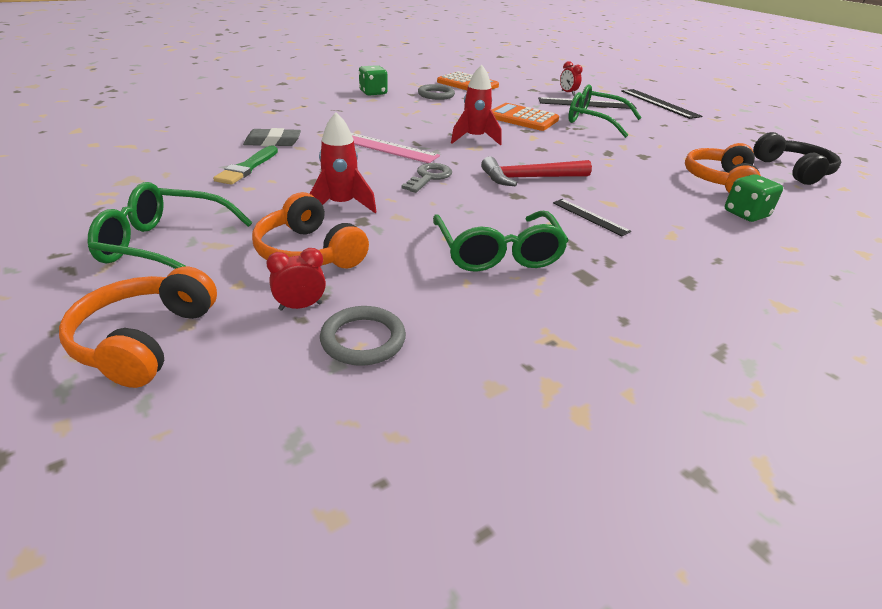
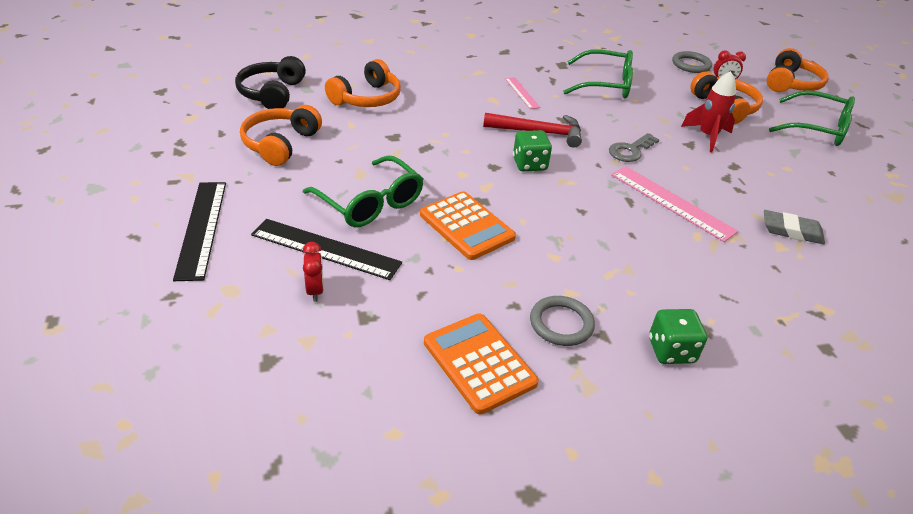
camera: 160 degrees left, 5 degrees up
green brush [213,146,278,185] -> none
green glasses [433,211,569,272] -> green glasses turned 90 degrees clockwise [563,49,633,98]
red rocket [451,65,501,145] -> none
black ruler [553,199,631,236] -> pink ruler [505,77,540,109]
green dice [725,174,783,222] -> green dice moved to [513,130,552,172]
none -> orange headphones [240,105,322,166]

